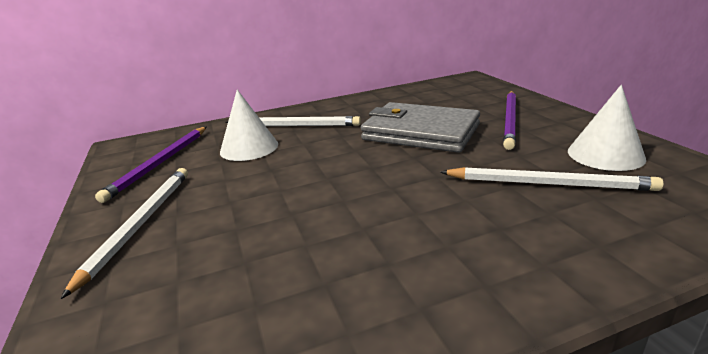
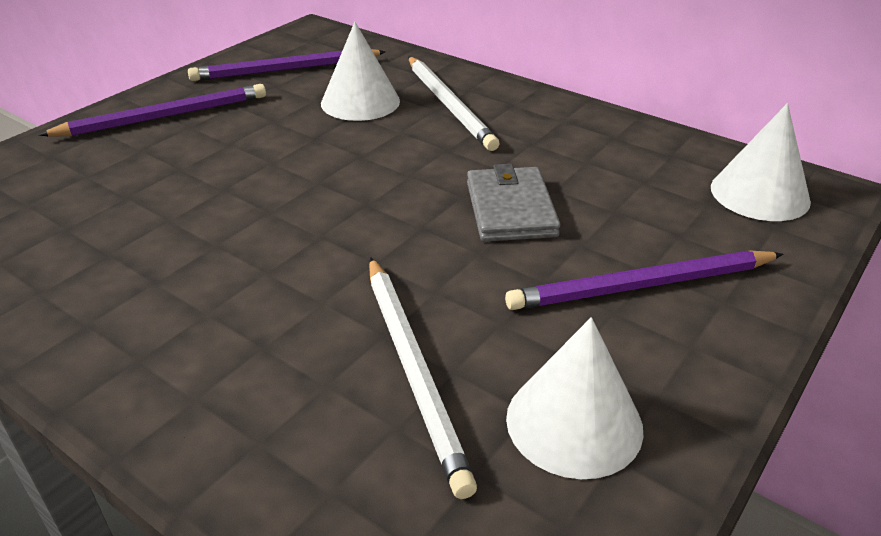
camera: 55 degrees right, 10 degrees up
white pencil [61,168,188,299] -> purple pencil [39,84,266,136]
grey wallet [361,102,480,153] -> grey wallet [467,164,561,242], size x0.62
none -> white cone [711,103,811,221]

